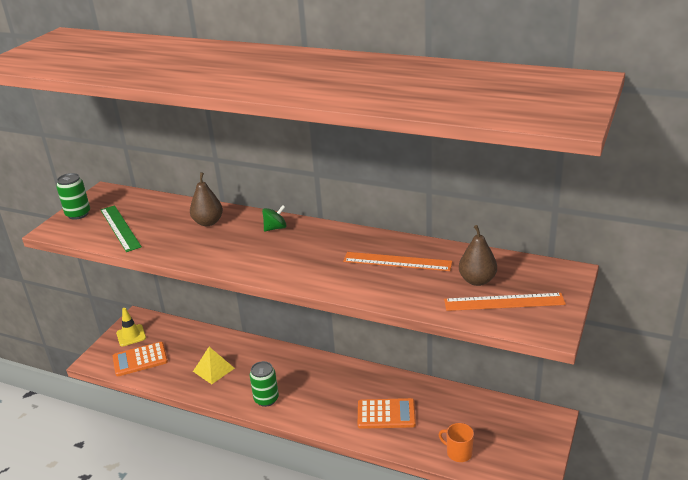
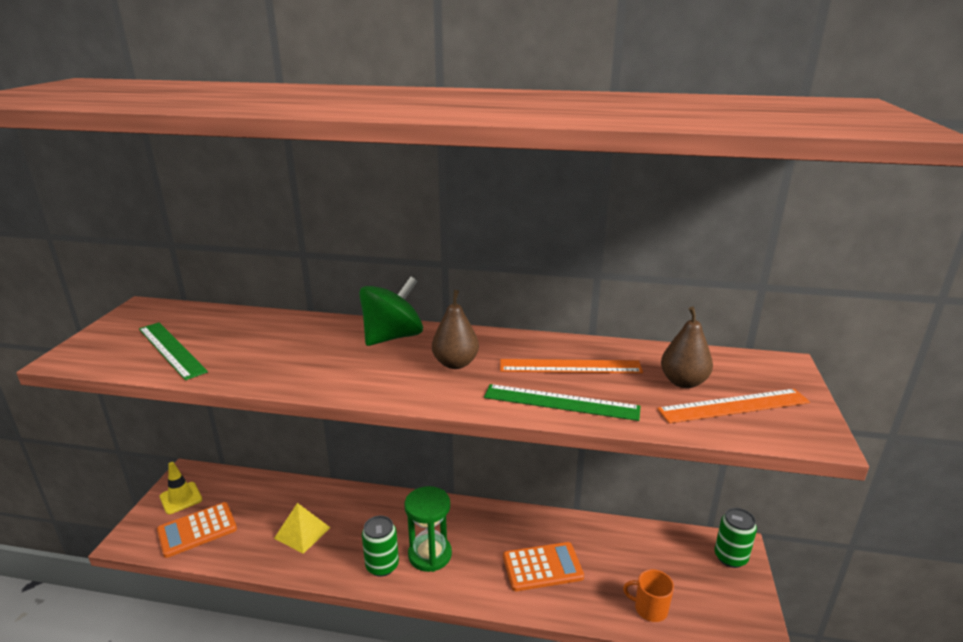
camera: 15 degrees left, 5 degrees down
green can [56,173,90,220] -> green can moved to [714,508,757,568]
brown pear [190,172,223,226] -> brown pear moved to [432,290,479,369]
green spinning top [262,205,287,232] -> green spinning top [359,277,423,346], size x1.91
none -> green hourglass [405,486,452,572]
none -> green ruler [484,384,641,421]

